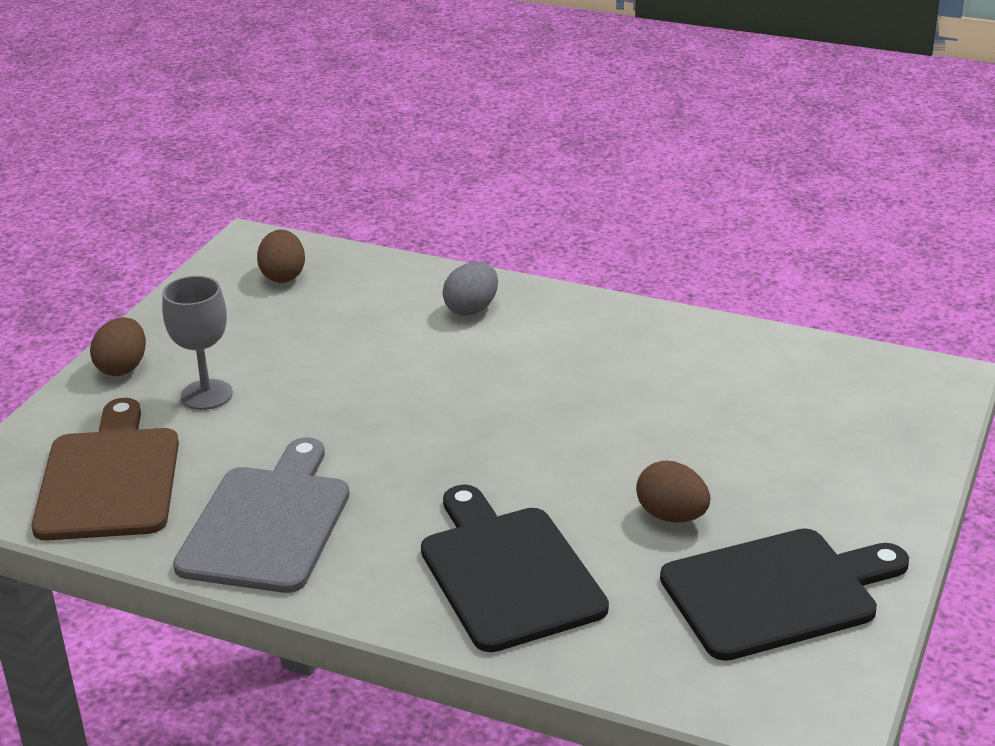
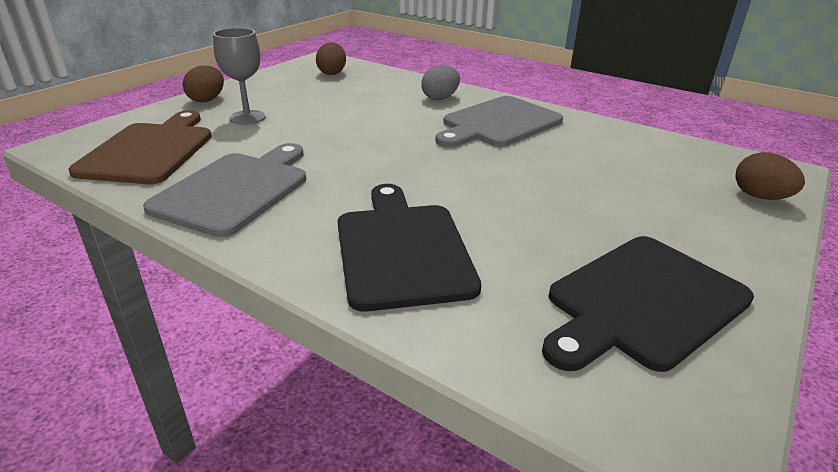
camera: 10 degrees right, 0 degrees up
brown egg [636,461,710,522] -> brown egg moved to [735,152,805,200]
black cutting board [660,528,909,661] -> black cutting board turned 150 degrees clockwise [542,236,754,372]
none -> grey cutting board [435,96,563,148]

